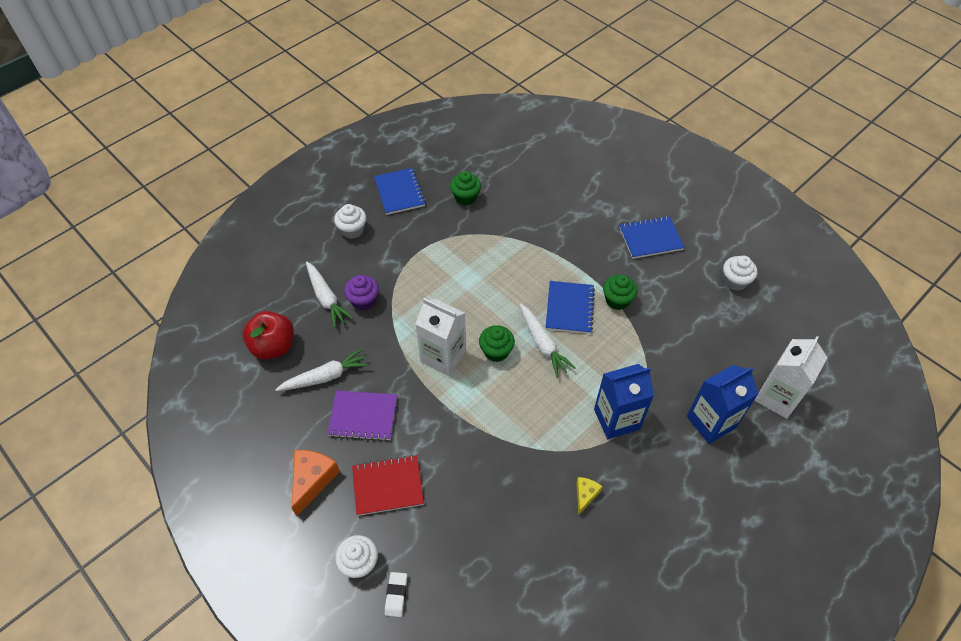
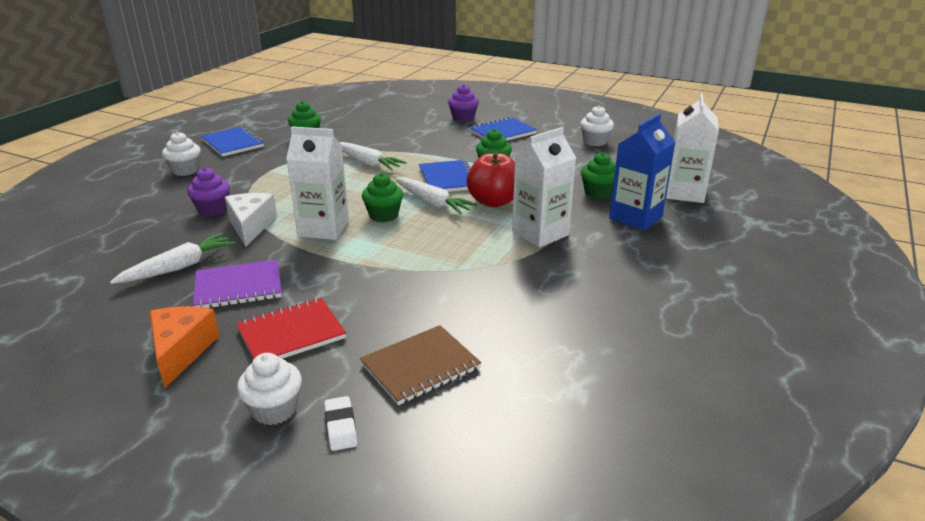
camera: 20 degrees left, 25 degrees down
red apple [242,311,294,360] -> red apple moved to [467,152,515,207]
white carrot [306,262,353,328] -> white carrot moved to [339,142,407,170]
yellow cheese [576,477,603,515] -> none
blue carton [594,364,654,439] -> white carton [512,127,576,248]
none -> white cheese [225,193,277,247]
none -> brown notebook [360,325,481,405]
none -> purple cupcake [448,84,479,122]
none -> green cupcake [581,152,615,199]

